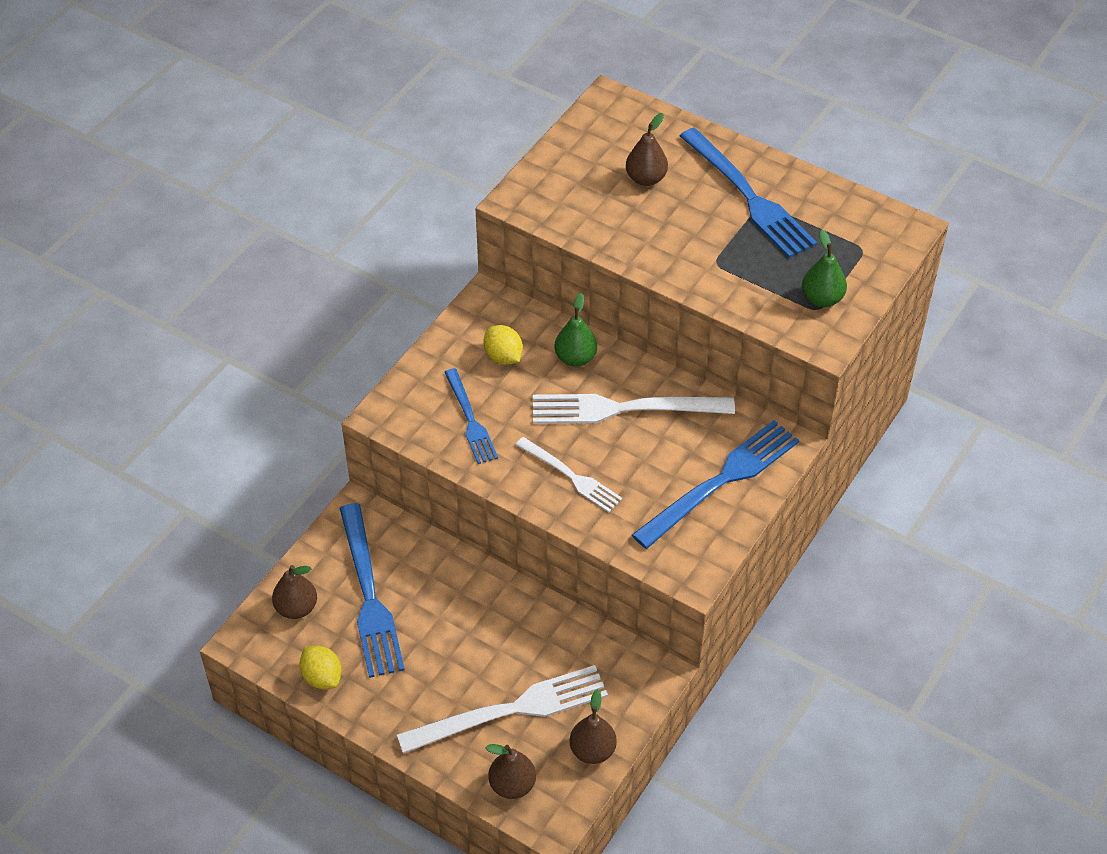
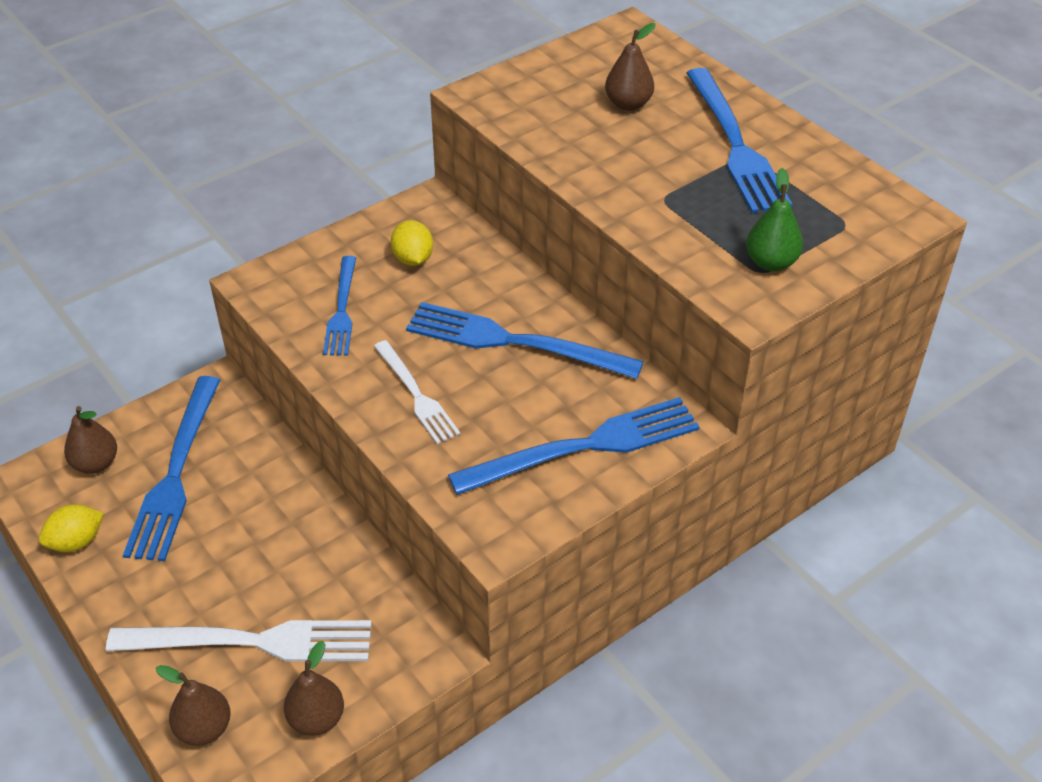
camera: 20 degrees right, 5 degrees down
yellow lemon [299,646,342,689] -> yellow lemon turned 75 degrees clockwise [39,504,104,552]
white fork [533,394,735,424] -> blue fork [406,302,644,379]
green pear [555,293,597,367] -> none

